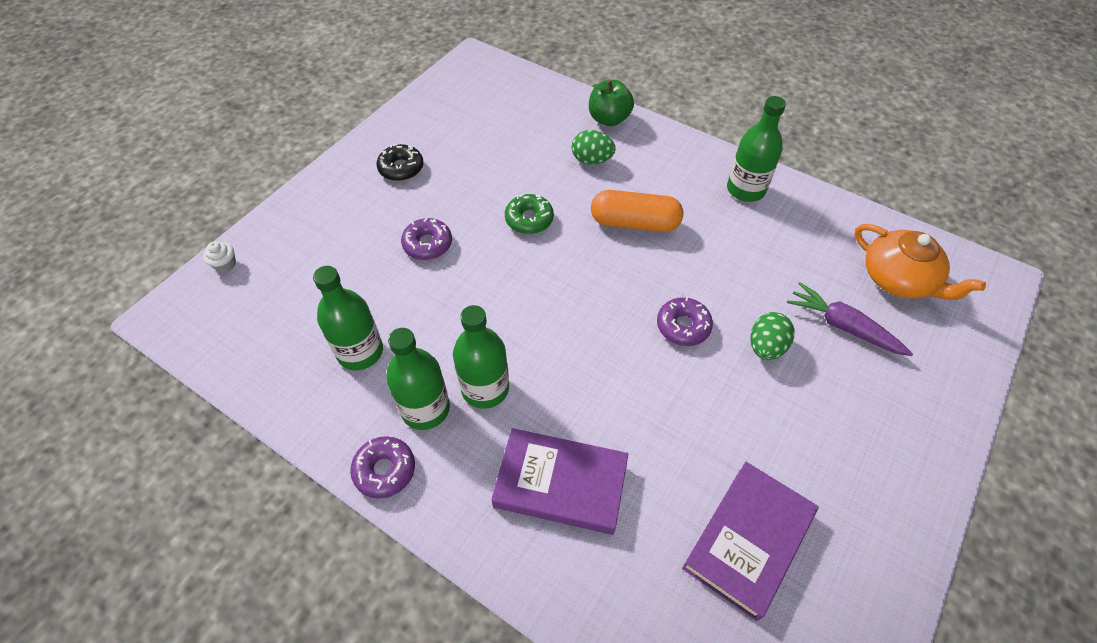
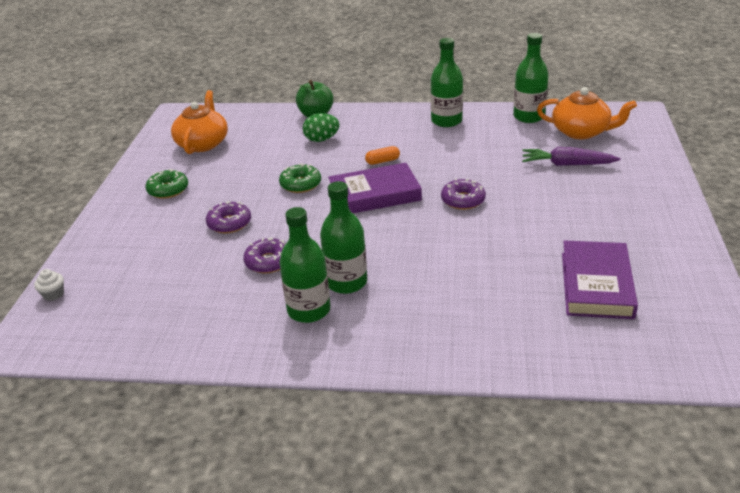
camera: 25 degrees left, 20 degrees down
green bottle [313,266,383,370] -> green bottle moved to [513,33,549,123]
purple donut [350,436,415,499] -> purple donut moved to [243,237,286,273]
black donut [377,144,423,181] -> green donut [145,169,188,199]
purple book [491,428,628,535] -> purple book moved to [328,163,422,213]
orange capsule [591,190,683,232] -> orange capsule [365,146,400,165], size x0.48
green egg [750,312,794,360] -> none
none -> orange teapot [171,90,228,154]

